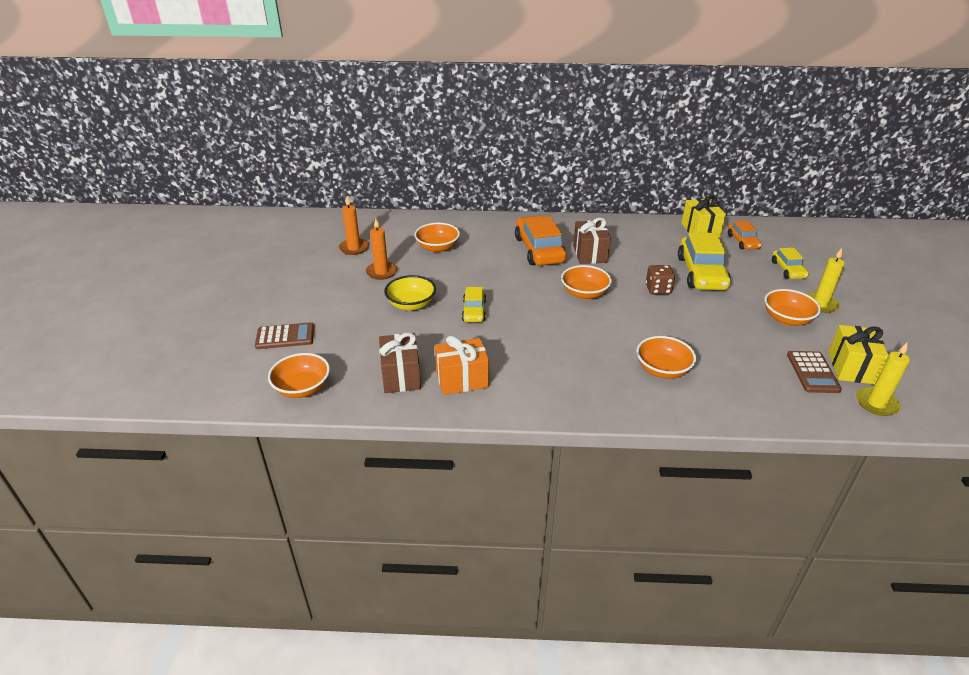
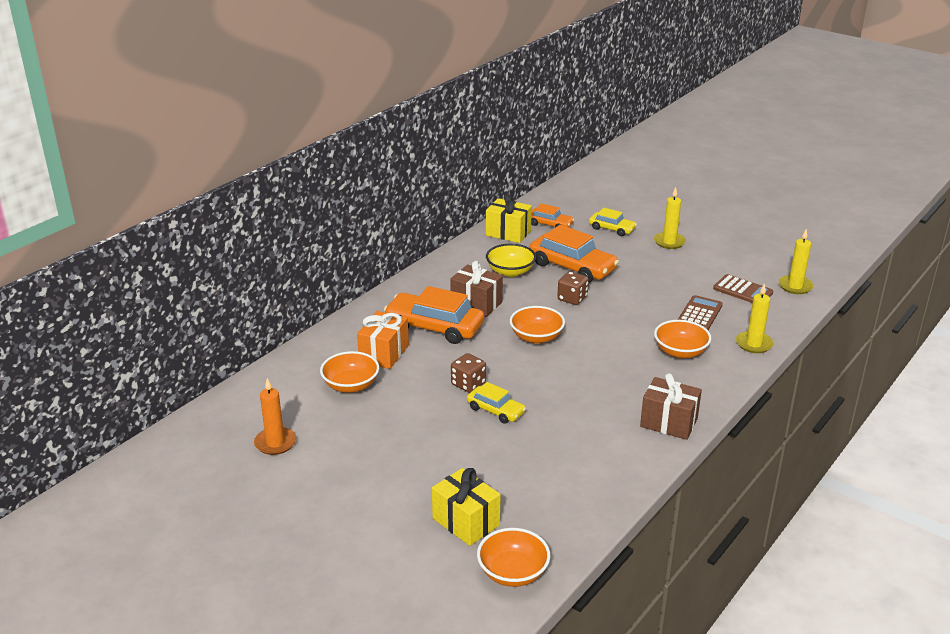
camera: 55 degrees left, 5 degrees down
brown calculator [255,322,314,349] -> brown calculator moved to [678,295,723,330]
orange candle [366,218,397,280] -> none
brown gift [379,332,421,393] -> brown gift moved to [640,373,702,440]
yellow bowl [384,275,436,311] -> yellow bowl moved to [486,244,536,277]
orange gift [435,336,489,395] -> orange gift moved to [357,311,409,369]
yellow car [678,232,731,290] -> orange car [529,225,619,283]
orange bowl [764,289,821,326] -> none
yellow gift [828,325,889,384] -> yellow gift moved to [432,468,501,546]
none -> brown dice [451,353,486,393]
none -> yellow candle [736,283,774,353]

